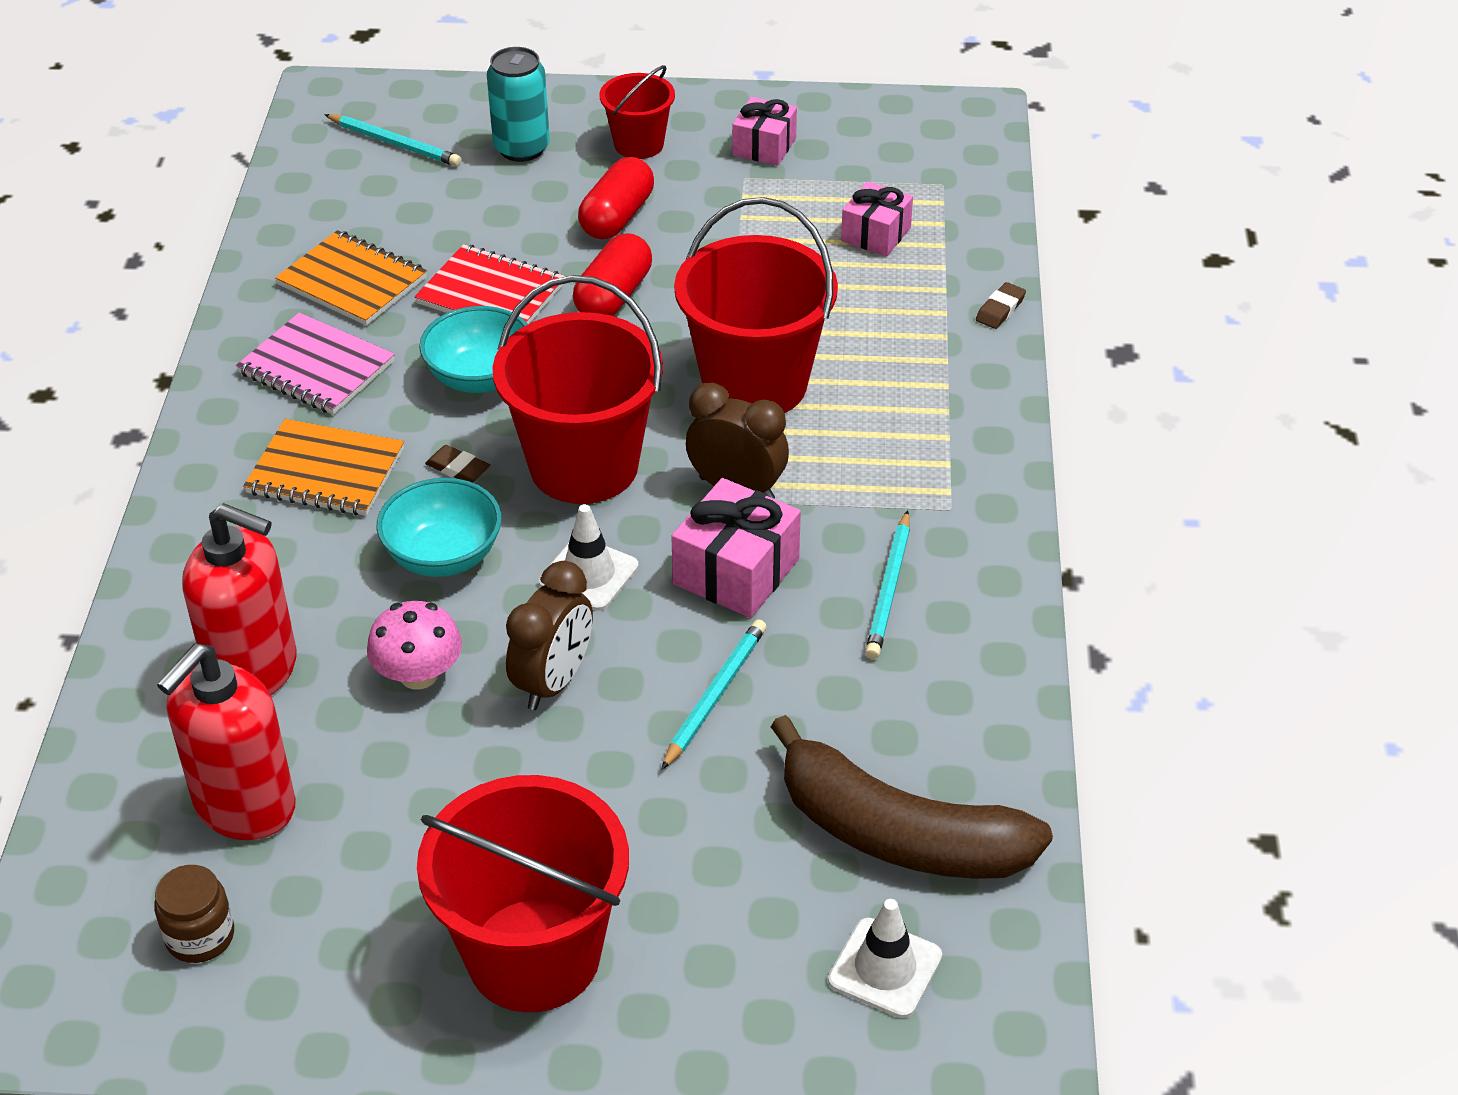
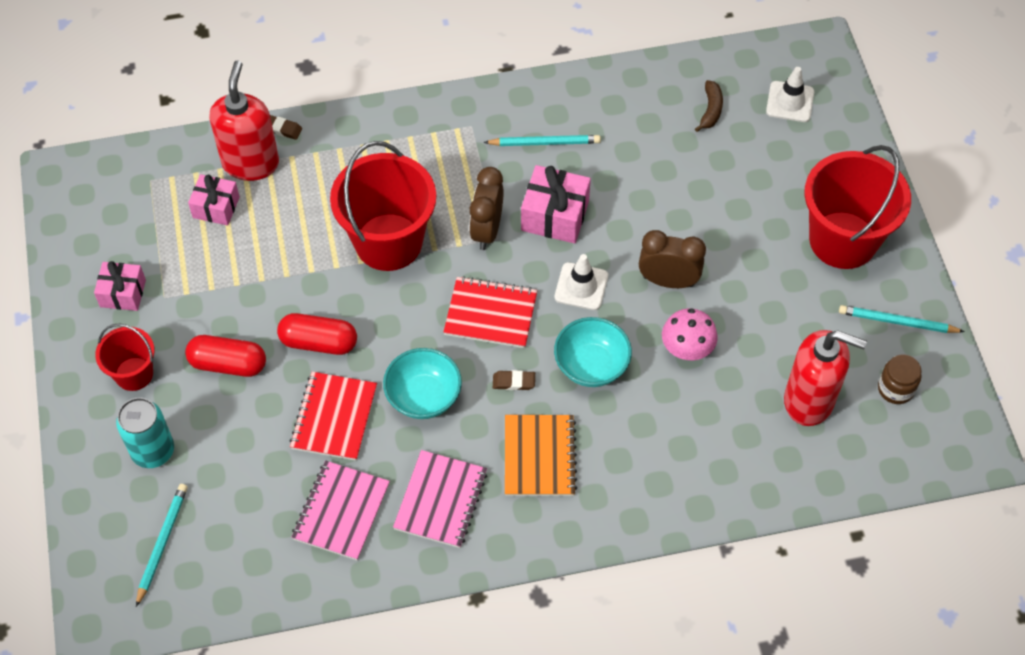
camera: 105 degrees left, 15 degrees up
red soap dispenser [182,503,297,695] -> red soap dispenser moved to [209,60,279,181]
orange notebook [275,230,427,326] -> pink notebook [292,460,390,561]
brown eraser [425,445,490,483] -> brown eraser turned 75 degrees clockwise [493,370,535,390]
red bucket [492,275,663,504] -> red notebook [443,276,538,348]
turquoise pencil [661,619,767,770] -> turquoise pencil moved to [839,305,965,333]
brown banana [771,715,1053,879] -> brown banana [695,80,723,132], size x0.41

